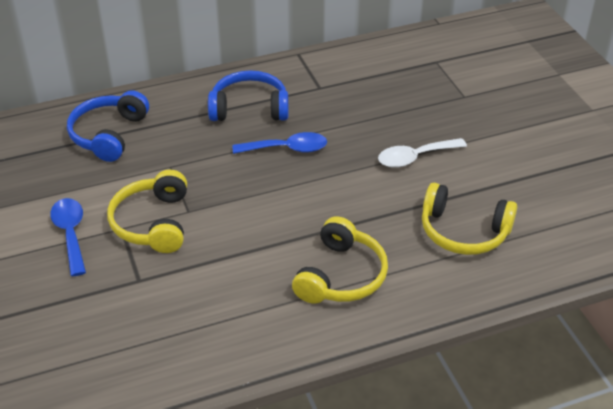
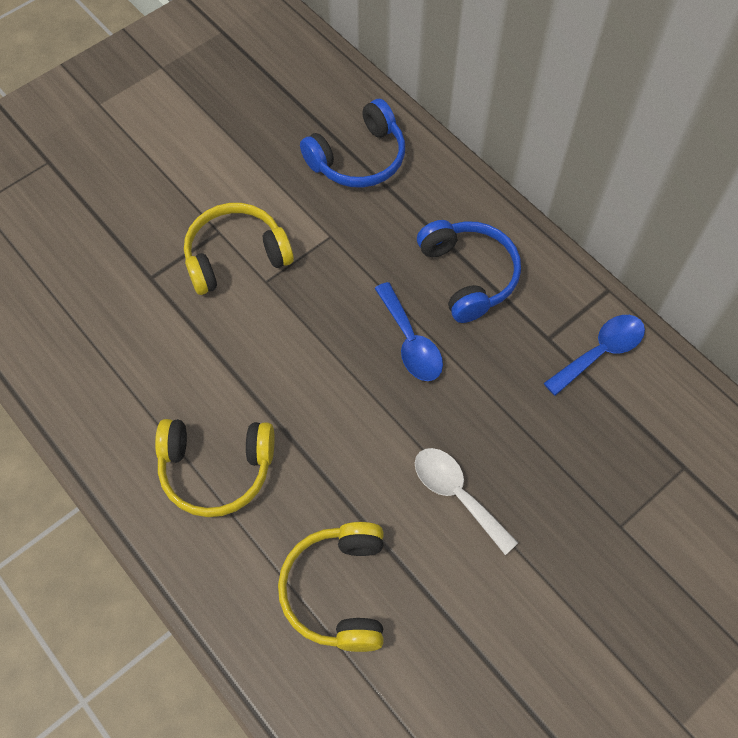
camera: 70 degrees right, 20 degrees up
blue spoon [50,198,86,276] -> blue spoon moved to [544,315,645,396]
blue headphones [67,90,149,162] -> blue headphones turned 150 degrees clockwise [300,99,405,188]

